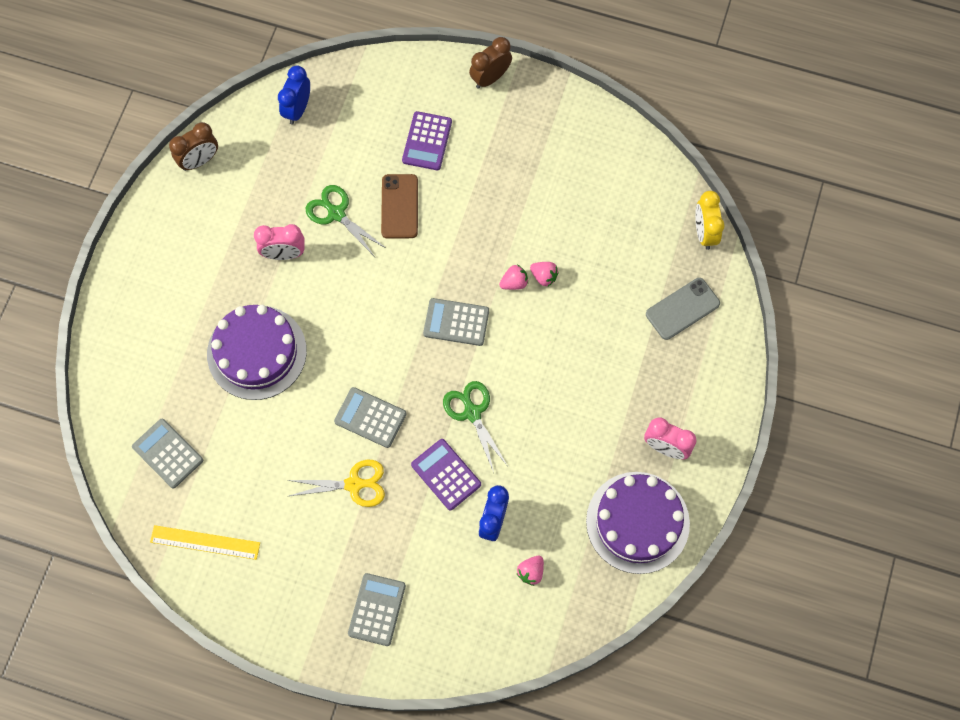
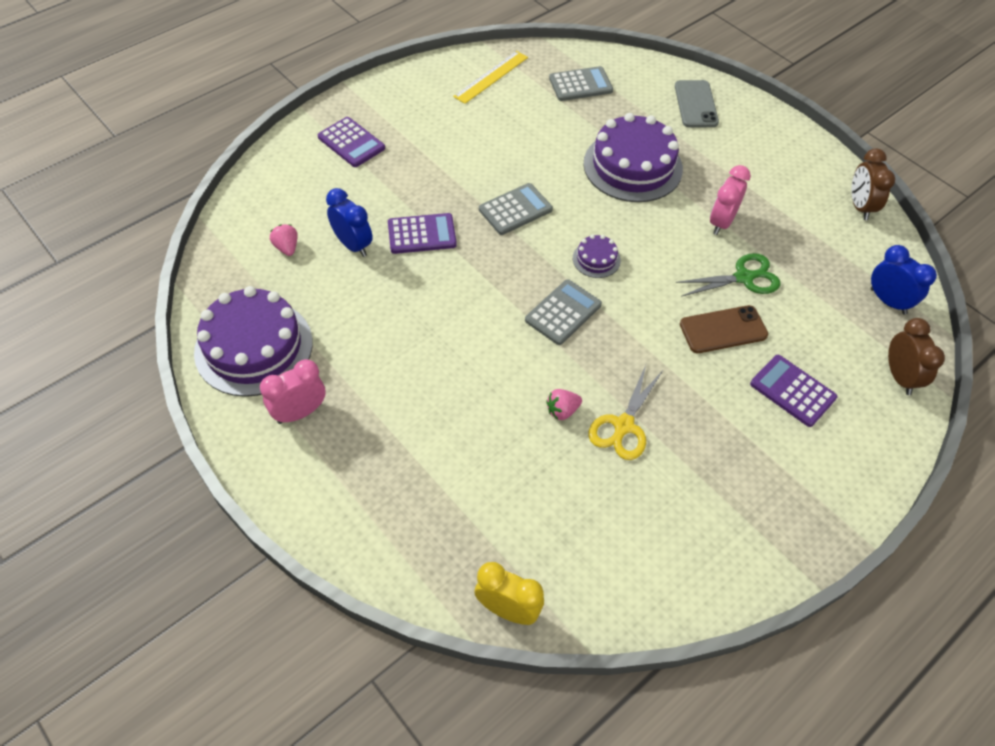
camera: 120 degrees right, 15 degrees down
yellow scissors [287,460,385,507] -> yellow scissors moved to [588,365,663,460]
grey calculator [348,573,406,646] -> purple calculator [317,117,385,167]
brown phone [381,174,418,239] -> brown phone turned 45 degrees counterclockwise [680,305,768,353]
green scissors [443,381,508,473] -> none
brown clock [469,37,512,89] -> brown clock moved to [888,318,945,395]
pink strawberry [499,265,528,290] -> none
grey phone [646,278,720,340] -> grey phone moved to [675,80,719,127]
none -> purple cake [573,234,621,278]

